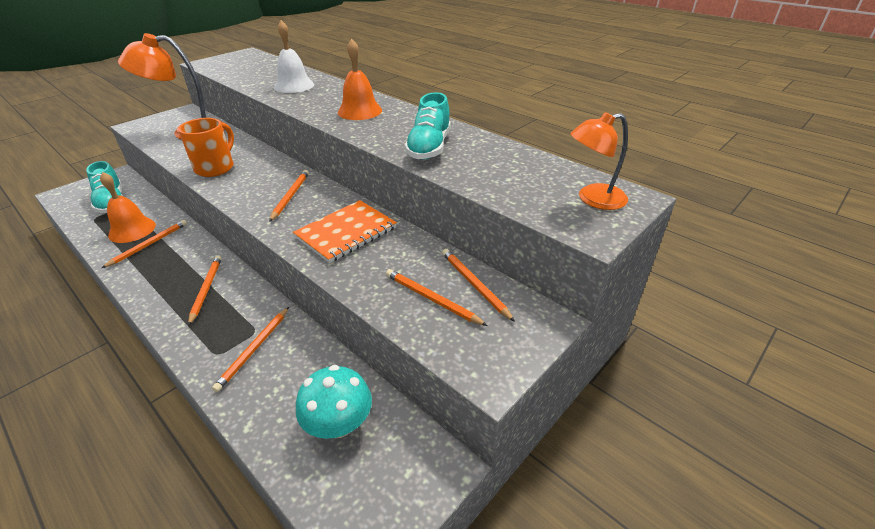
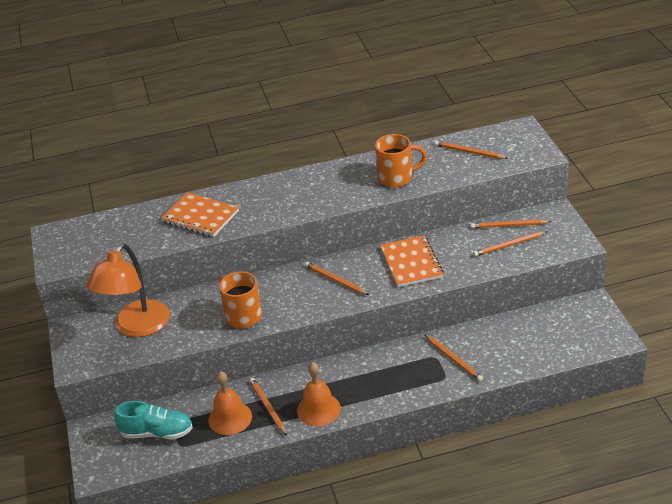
camera: 55 degrees left, 0 degrees up
orange pencil [188,256,222,326] -> orange pencil moved to [435,141,509,159]
white bell [274,20,314,93] -> orange notebook [161,192,239,237]
turquoise mushroom [296,365,372,439] -> none
orange bell [338,39,382,120] -> orange bell moved to [297,362,341,426]
turquoise shoe [405,92,451,160] -> orange mug [375,134,427,188]
orange lamp [570,112,628,210] -> none

